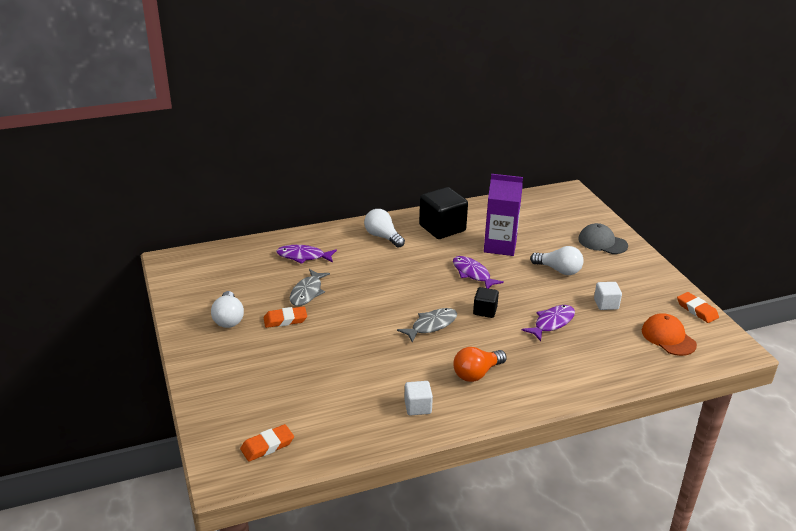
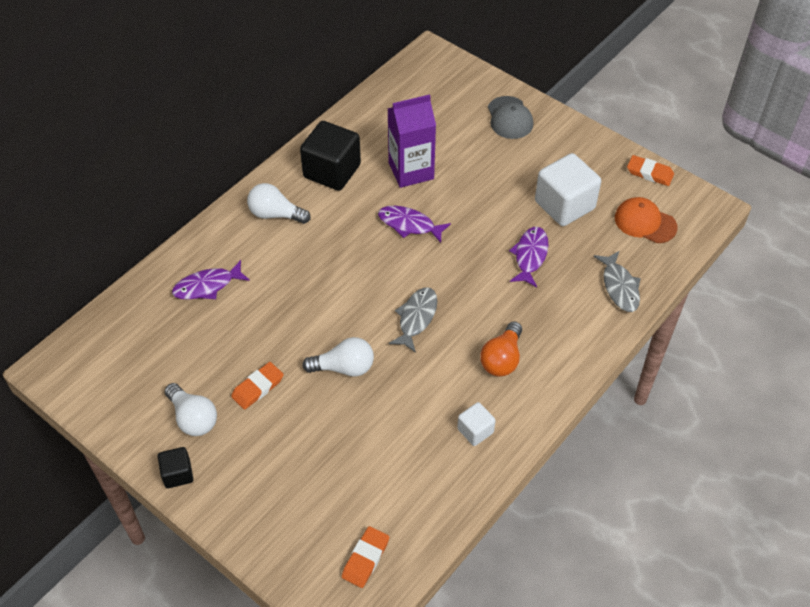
camera: 30 degrees left, 20 degrees up
grey fish [290,269,330,306] -> grey fish moved to [593,251,641,312]
black cube [473,287,499,318] -> black cube moved to [158,447,193,488]
white light bulb [530,246,584,275] -> white light bulb moved to [302,337,374,377]
grey cap [578,223,628,254] -> grey cap turned 105 degrees counterclockwise [488,96,533,139]
white cube [594,282,622,310] -> white cube [535,153,601,226], size x1.93

